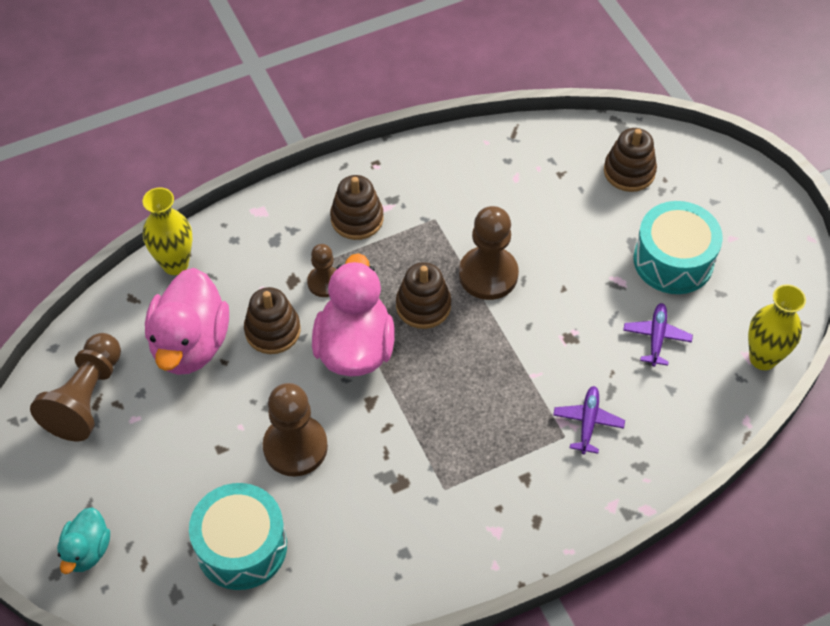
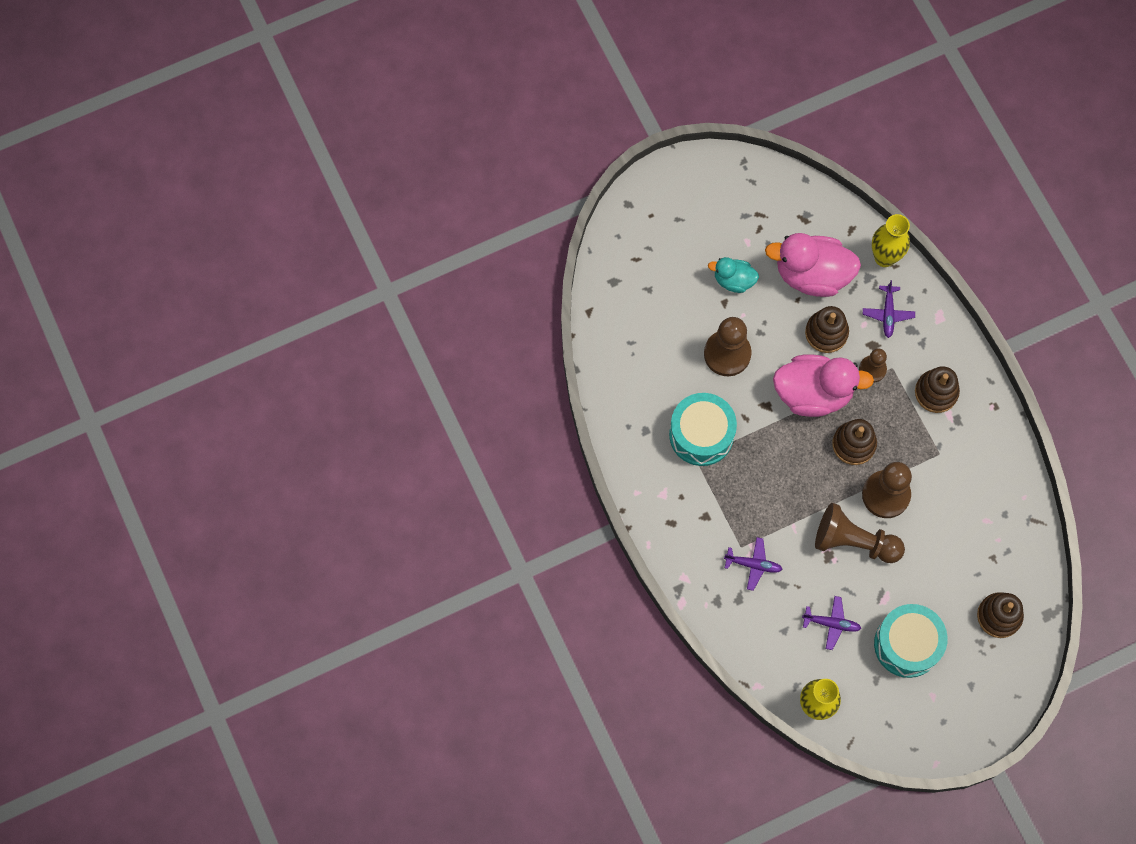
camera: 90 degrees right, 15 degrees up
brown pawn [30,333,121,441] -> brown pawn moved to [815,503,905,563]
turquoise duck [57,507,110,574] -> turquoise duck moved to [708,257,759,293]
turquoise drum [189,483,287,590] -> turquoise drum moved to [669,393,737,466]
none -> purple plane [863,280,915,338]

